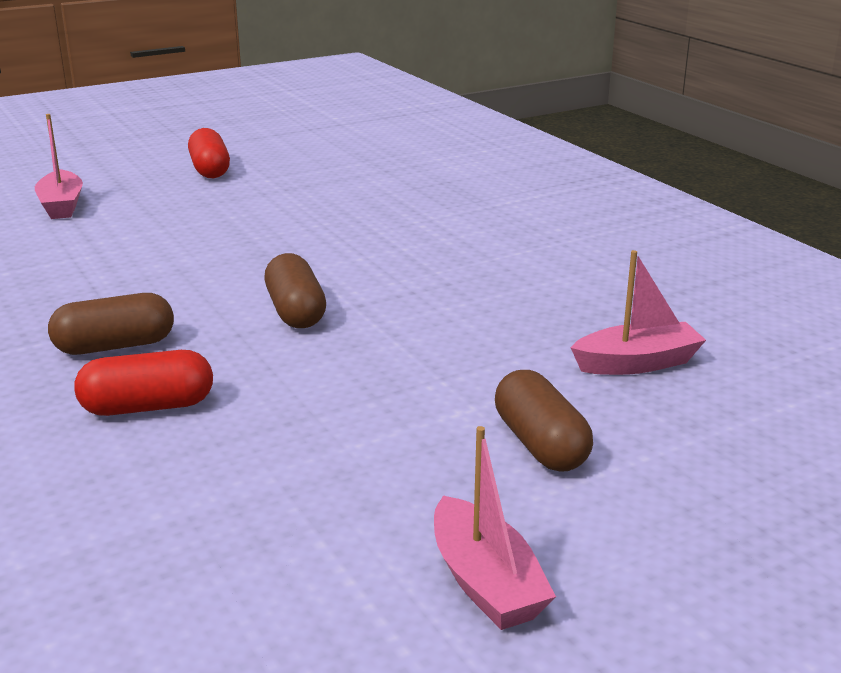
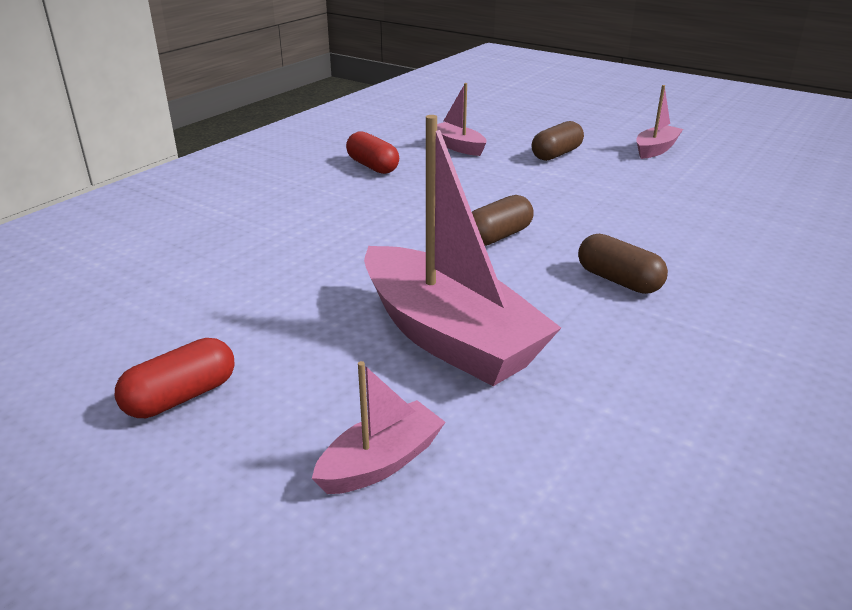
camera: 115 degrees left, 5 degrees up
red capsule [74,350,213,416] -> red capsule moved to [346,131,399,174]
none -> pink boat [364,115,561,386]

